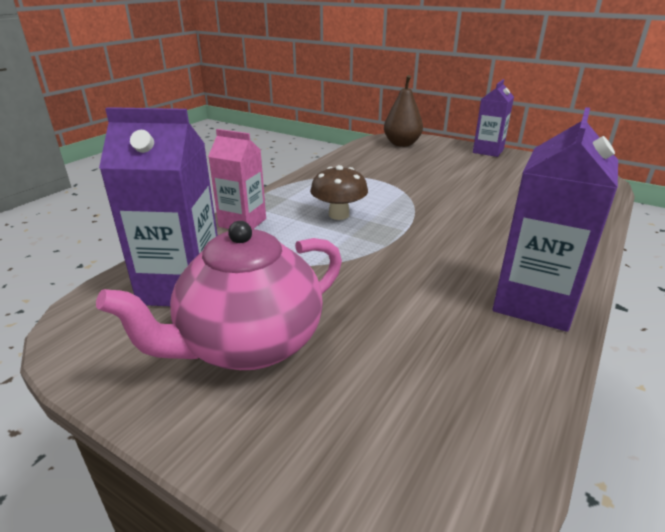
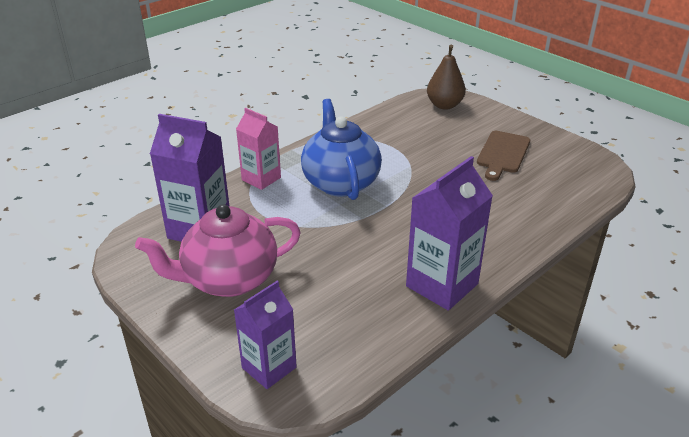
camera: 15 degrees right, 5 degrees up
brown mushroom [310,165,368,220] -> blue teapot [301,99,382,200]
purple carton [473,79,514,157] -> purple carton moved to [234,281,297,389]
none -> brown cutting board [477,131,530,181]

